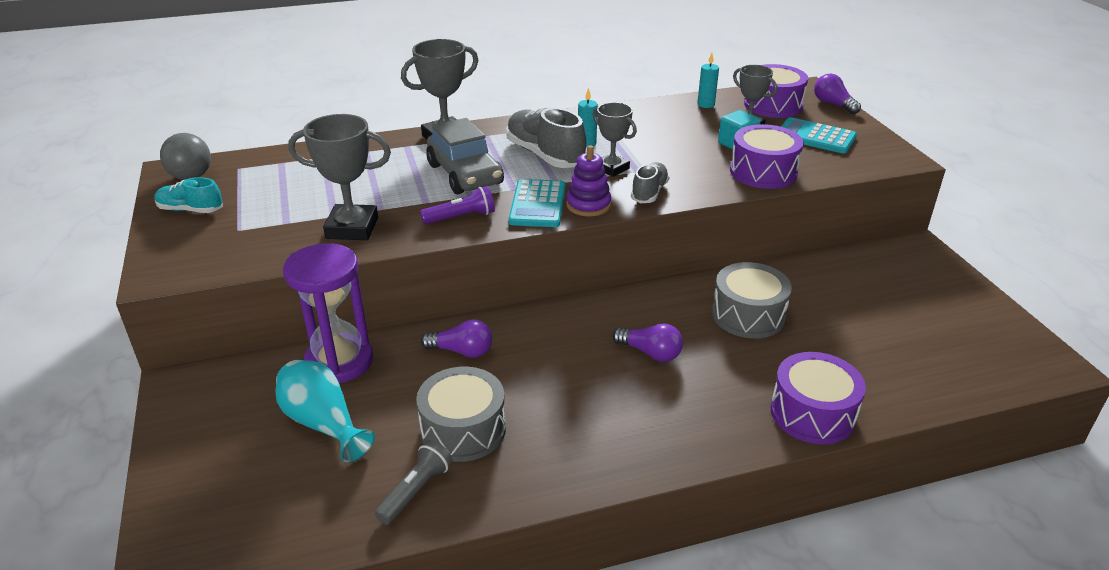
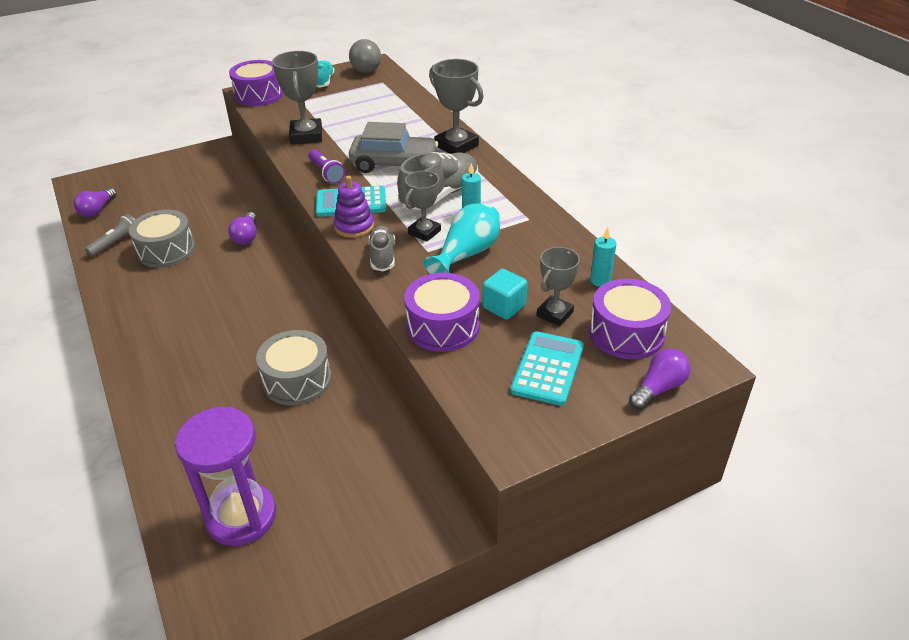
camera: 80 degrees right, 5 degrees up
turquoise vase [275,360,375,462] -> turquoise vase moved to [424,203,500,274]
purple hourglass [283,243,373,383] -> purple hourglass moved to [175,407,276,546]
grey flashlight [375,440,453,525] -> grey flashlight turned 75 degrees counterclockwise [85,214,135,257]
grey car [426,118,504,194] -> grey car turned 135 degrees counterclockwise [349,122,438,173]
purple light bulb [612,323,683,362] -> purple light bulb moved to [74,188,117,217]
grey shoe [631,162,670,203] -> grey shoe turned 105 degrees counterclockwise [368,226,395,271]
purple drum [770,352,866,444] -> purple drum moved to [229,60,283,106]

